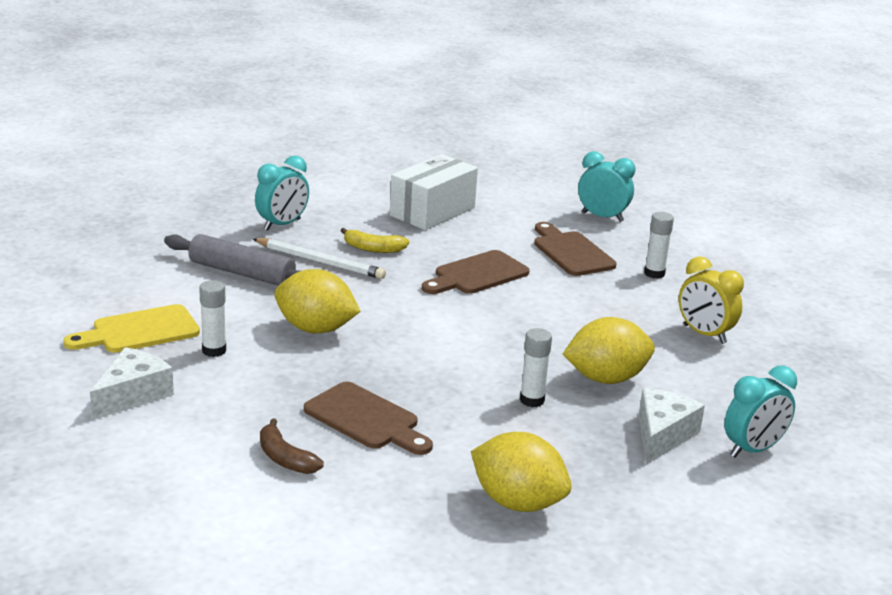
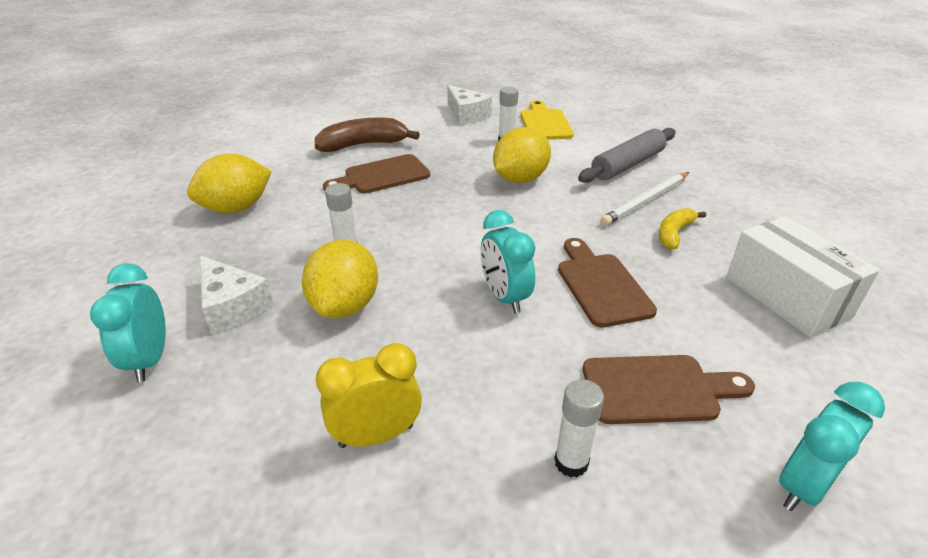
camera: 115 degrees right, 10 degrees up
turquoise clock [255,156,309,231] -> turquoise clock moved to [481,210,535,314]
brown banana [260,418,324,474] -> brown banana [315,118,420,152], size x1.67

